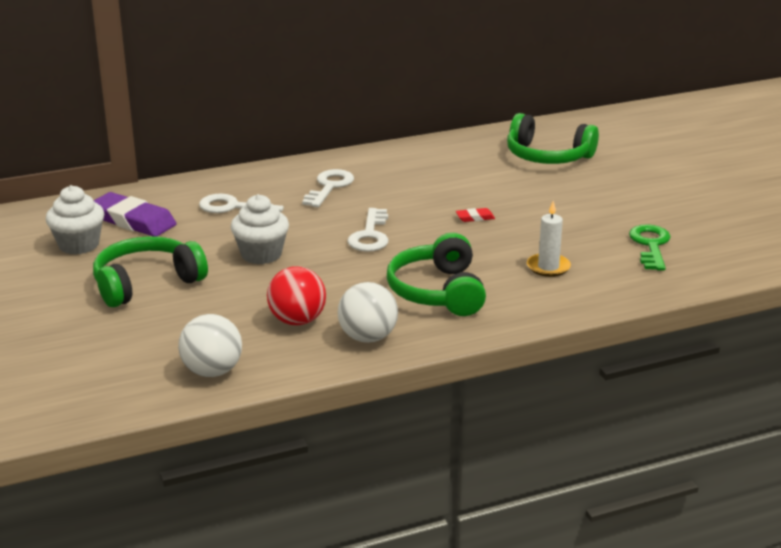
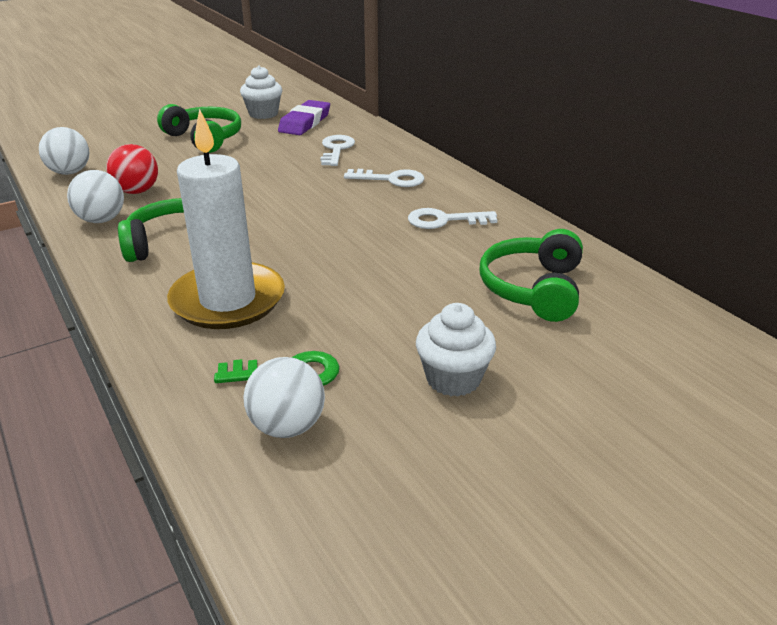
camera: 80 degrees right, 5 degrees up
white cupcake [231,194,289,264] -> white cupcake moved to [416,303,496,397]
white key [347,208,389,252] -> white key moved to [408,208,497,229]
red eraser [456,208,495,222] -> none
white candle [527,201,571,277] -> white candle [167,109,285,329], size x2.29
none -> white ball [243,357,325,438]

